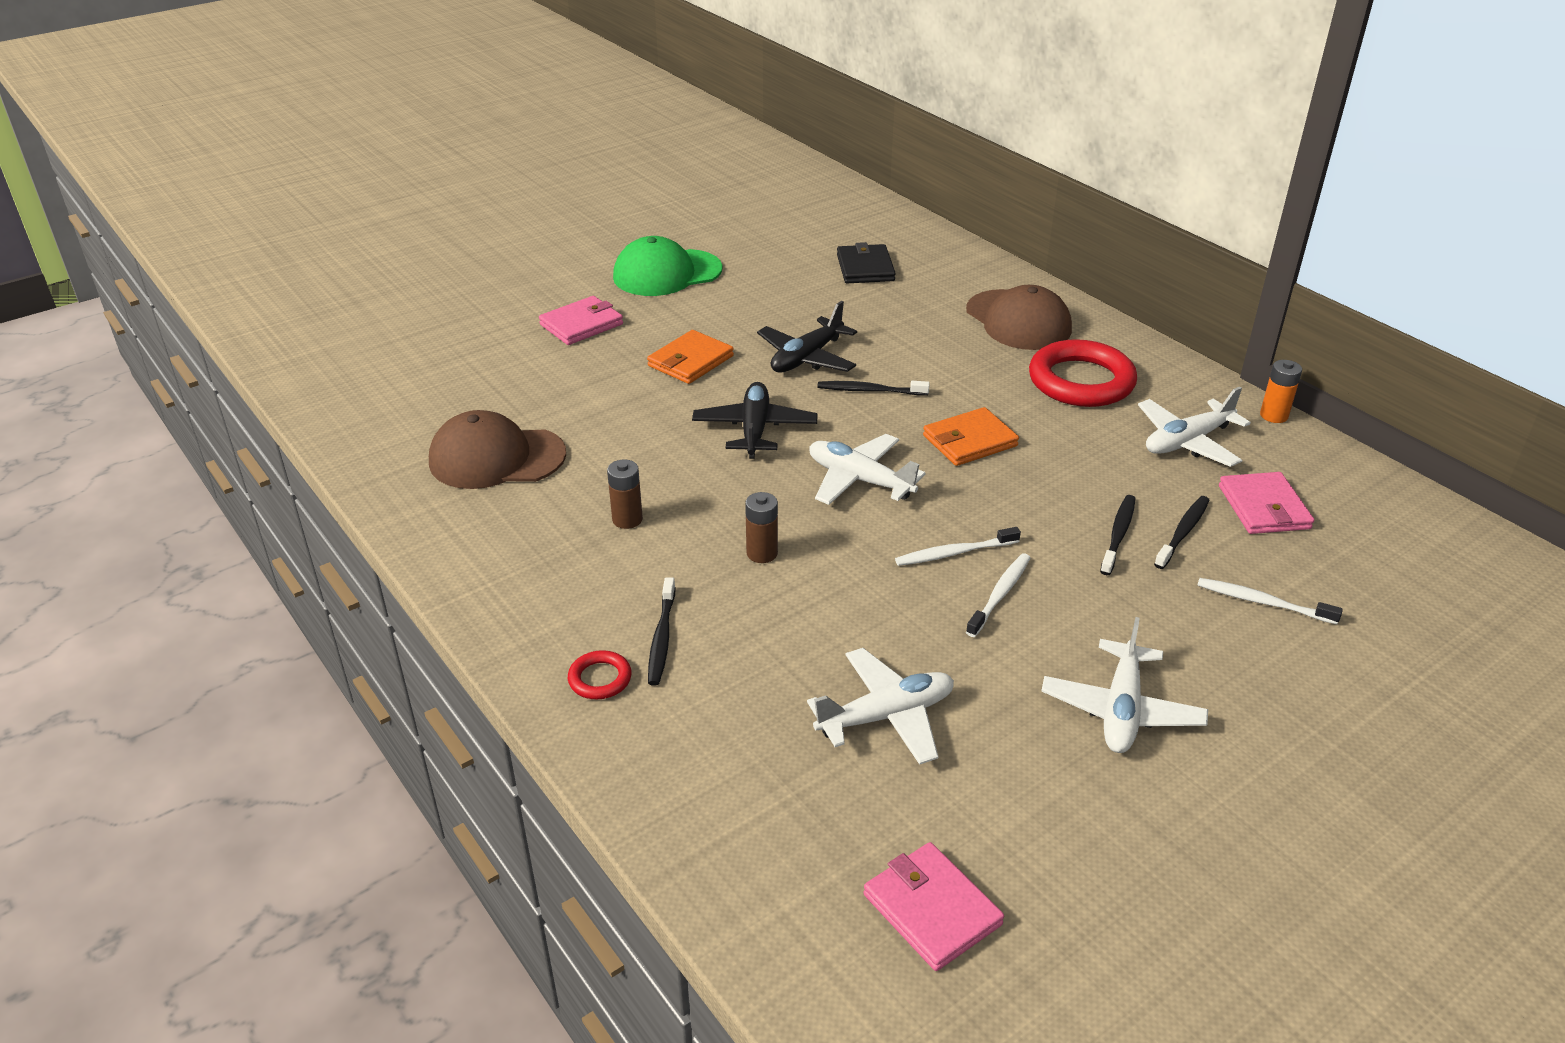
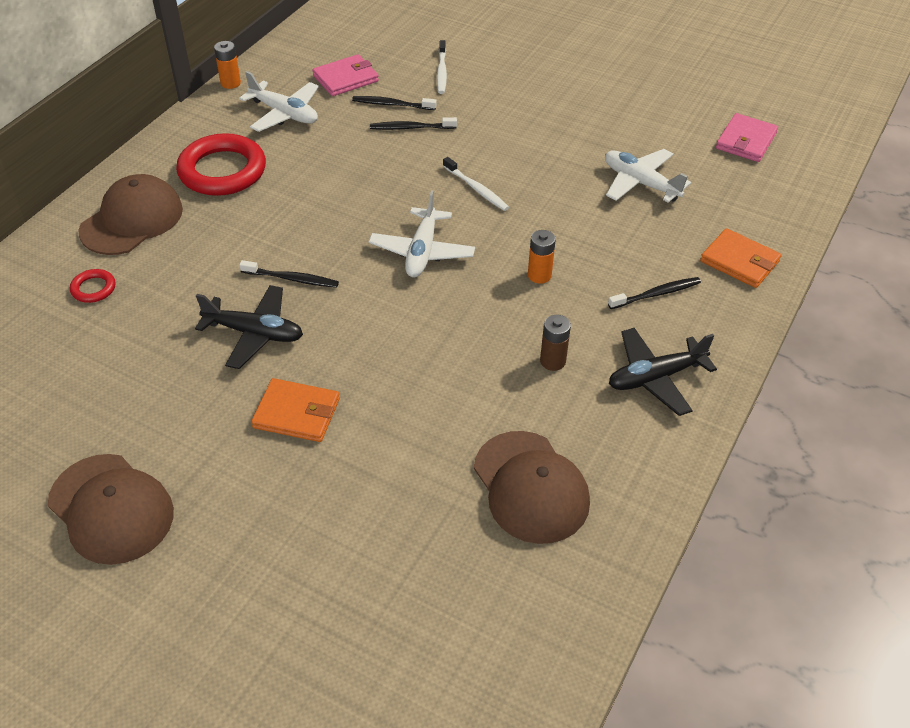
camera: 115 degrees left, 10 degrees up
pink wallet [539,296,623,345] -> none
red ring [568,650,632,699] -> red ring moved to [70,269,115,303]
green cap [613,236,723,296] -> brown cap [48,454,174,565]
black plane [692,382,818,459] -> black plane moved to [609,328,717,416]
brown battery [745,492,778,563] -> orange battery [528,230,556,284]
black toothbrush [818,381,930,396] -> black toothbrush turned 60 degrees counterclockwise [239,260,339,288]
black wallet [837,242,896,283] -> none
orange wallet [923,407,1019,466] -> orange wallet moved to [700,228,782,288]
white toothbrush [966,553,1030,637] -> none
white plane [1042,617,1208,753] -> none

